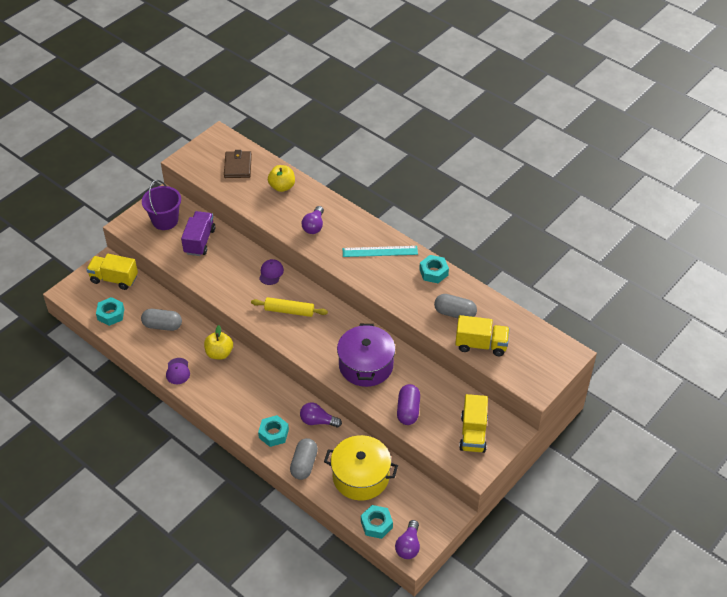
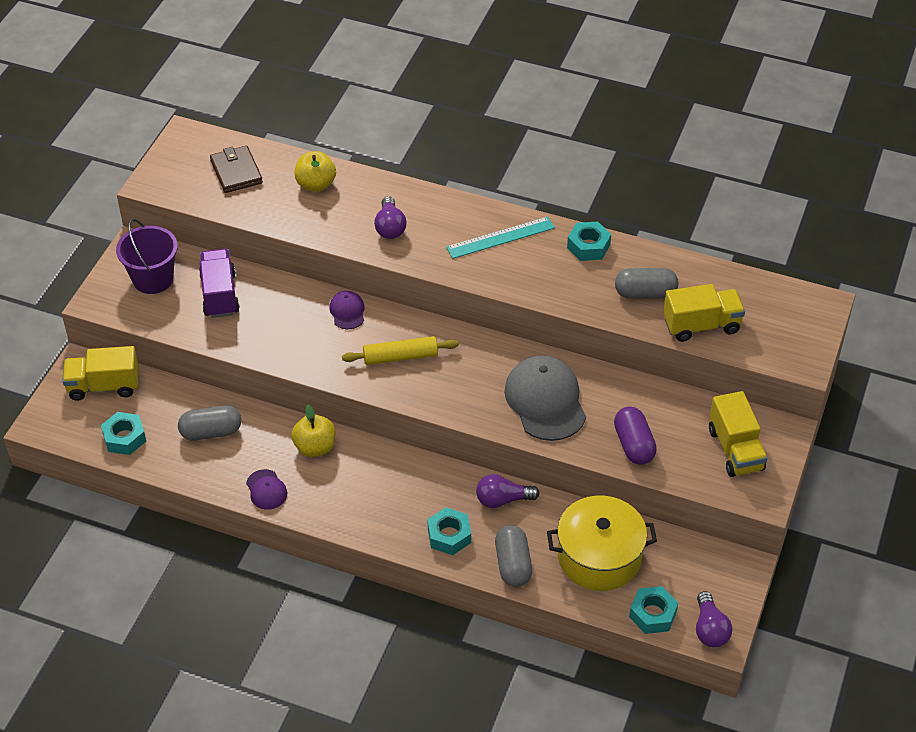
camera: 20 degrees left, 0 degrees up
purple pot [337,324,395,387] -> grey cap [504,355,586,441]

